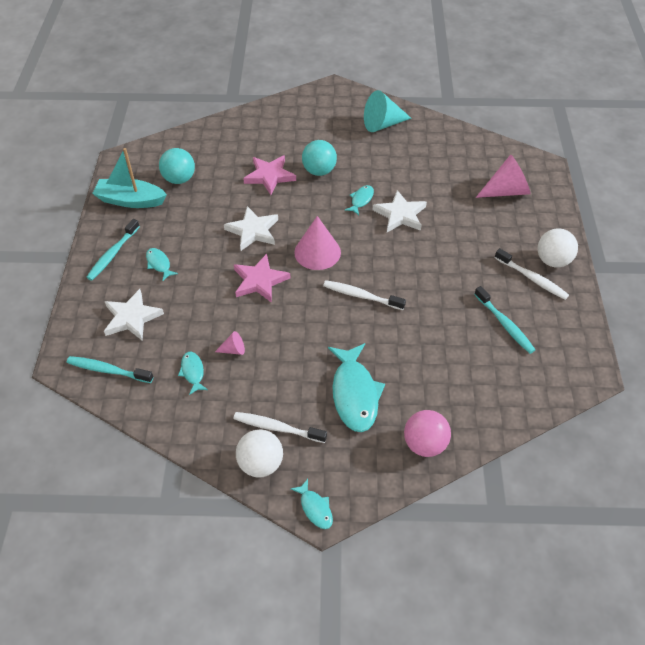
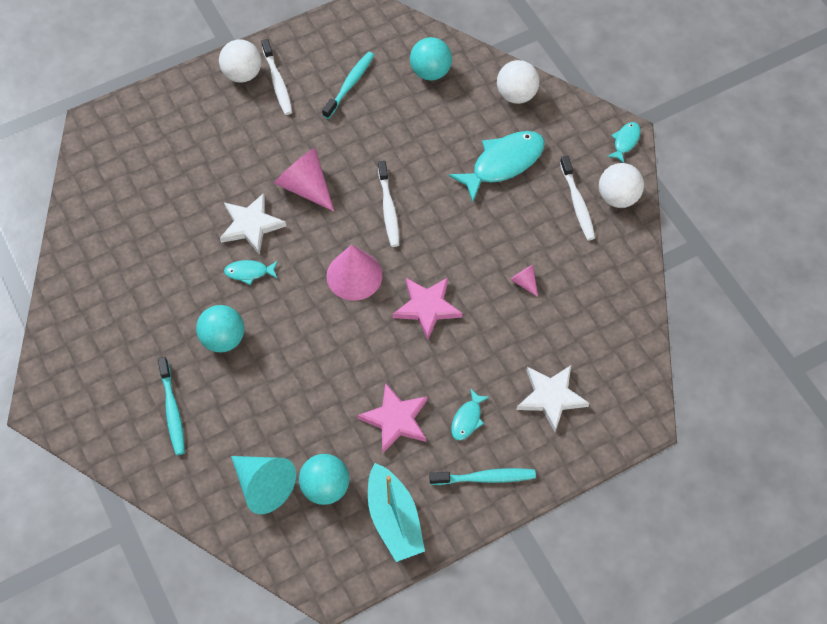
camera: 120 degrees left, 10 degrees up
turquoise toothbrush [67,356,154,383] -> turquoise toothbrush moved to [158,357,185,455]
turquoise fish [178,352,208,395] -> none
white star [224,206,278,251] -> none
pink star [243,155,296,195] -> pink star moved to [358,382,427,453]
turquoise cone [364,90,411,132] -> turquoise cone moved to [231,456,296,514]
pink ball [404,410,451,457] -> white ball [497,60,539,104]
pink cone [476,155,530,198] -> pink cone moved to [274,148,334,211]
white toothbrush [495,248,569,300] -> white toothbrush turned 150 degrees clockwise [261,39,292,115]
none -> turquoise ball [410,37,452,80]

